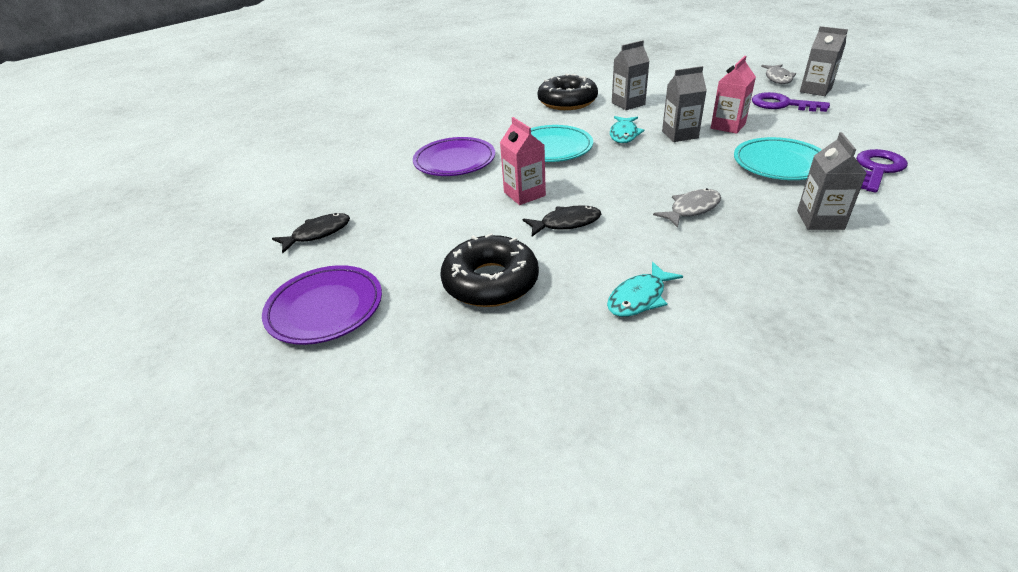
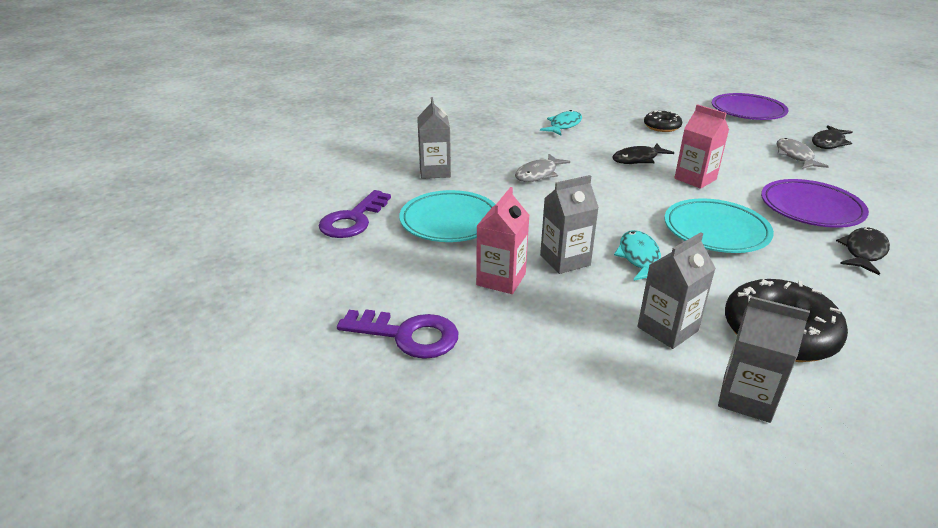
camera: 165 degrees right, 5 degrees down
black donut [440,233,539,307] -> black donut [644,111,682,132], size x0.57
grey fish [761,64,796,84] -> grey fish moved to [777,138,829,169]
grey carton [800,26,848,96] -> grey carton moved to [718,296,810,423]
none -> black fish [836,227,890,275]

